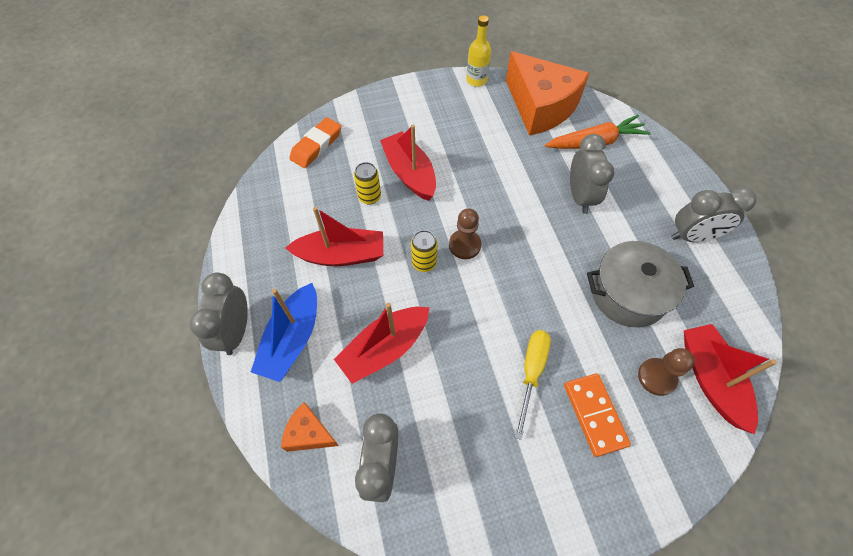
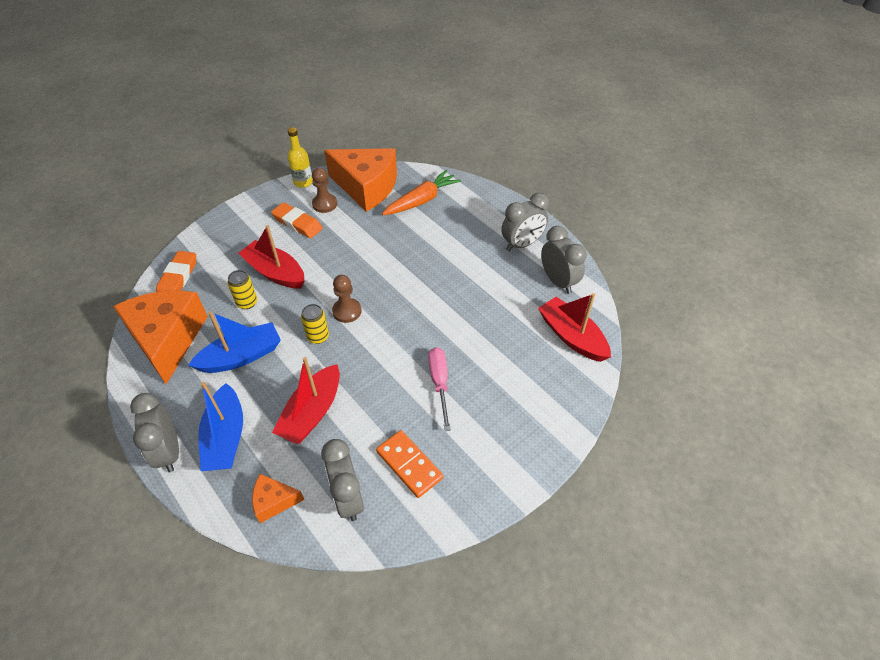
camera: 25 degrees left, 10 degrees down
red boat [285,207,383,266] -> blue boat [188,311,281,373]
yellow screwdriver [514,330,551,440] -> pink screwdriver [428,347,451,431]
orange domino [564,373,631,457] -> orange domino moved to [376,430,443,498]
grey clock [570,134,615,214] -> grey clock moved to [541,226,587,294]
grey pot [587,241,694,327] -> none
brown pawn [638,348,695,396] -> brown pawn moved to [312,168,337,213]
none -> orange cheese [113,290,208,384]
none -> orange eraser [271,202,323,238]

